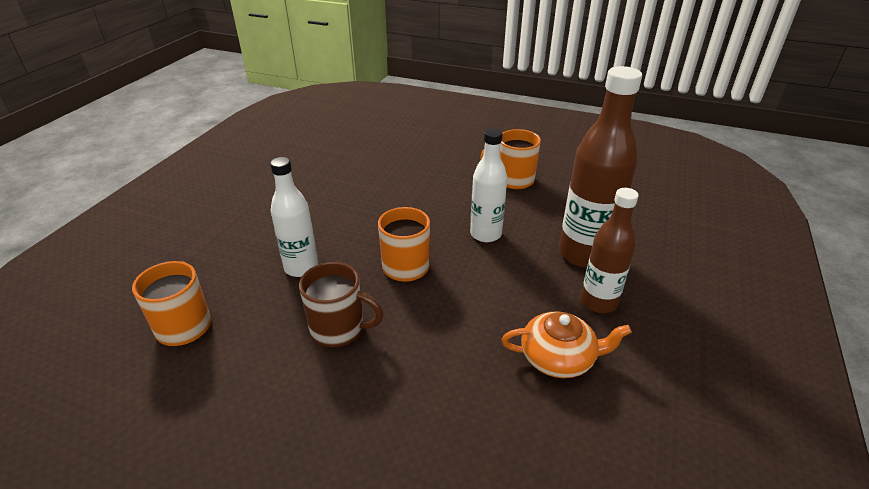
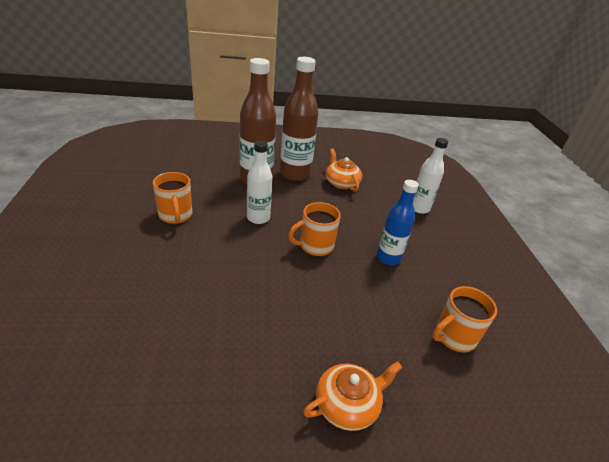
camera: 120 degrees left, 0 degrees up
white bottle [270,157,318,277] -> white bottle moved to [413,138,448,214]
brown mug [299,262,383,347] -> blue bottle [377,180,419,265]
brown bottle [581,188,639,313] -> brown bottle [280,57,318,181], size x1.58
none -> orange teapot [303,362,402,431]

